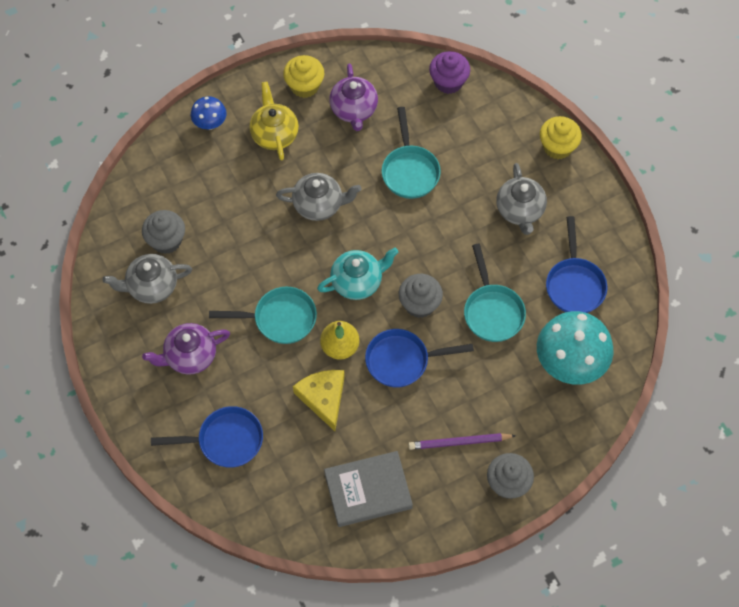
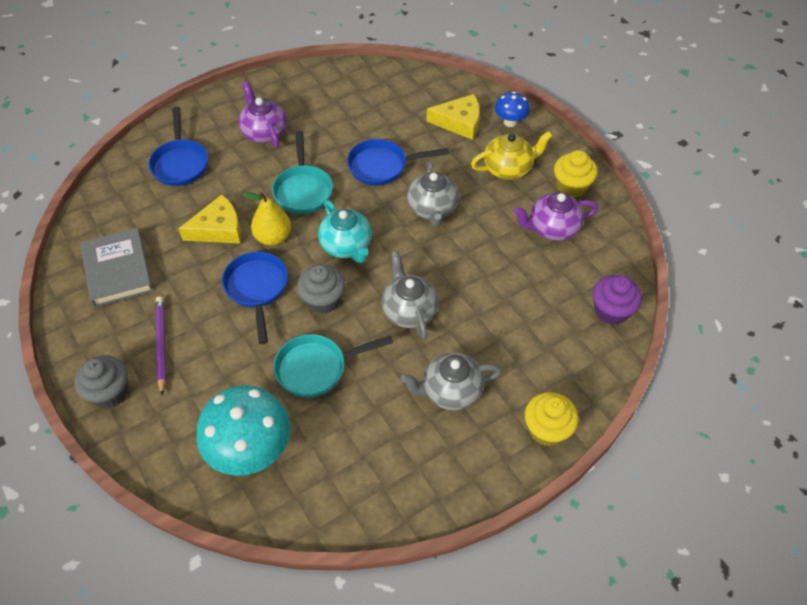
camera: 85 degrees right, 10 degrees down
grey teapot [103,254,192,304] -> grey teapot moved to [381,251,438,339]
grey cupcake [142,210,185,254] -> none
turquoise pan [382,107,441,199] -> none
blue pan [546,216,607,313] -> blue pan moved to [347,139,449,186]
none -> yellow cheese [426,94,480,140]

